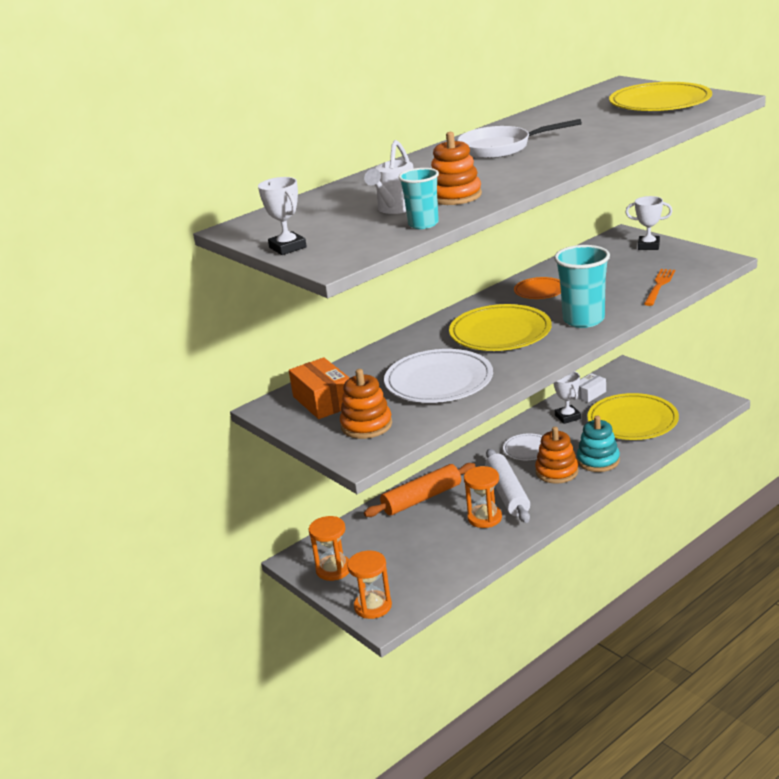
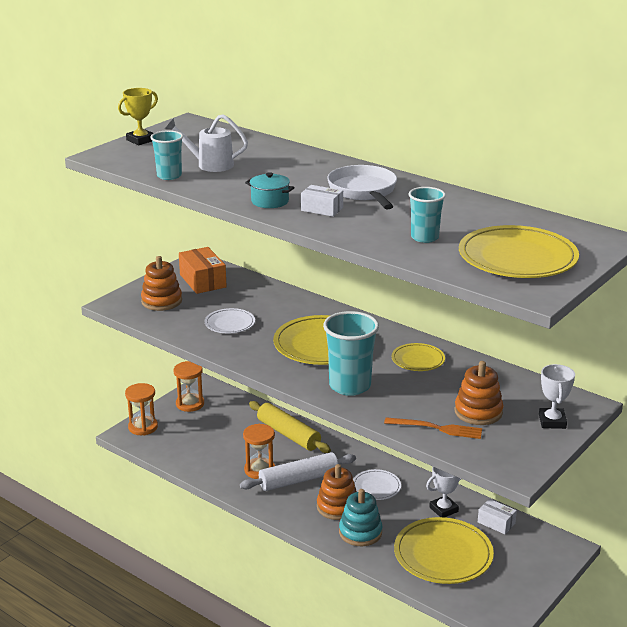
camera: 75 degrees right, 0 degrees up
white trophy [258,177,307,255] -> yellow trophy [118,88,158,145]
orange box [289,357,350,419] -> orange box turned 75 degrees counterclockwise [179,247,227,294]
orange rolling pin [364,463,476,517] -> yellow rolling pin [249,401,331,453]
white plate [384,349,493,403] -> white plate [205,308,255,333], size x0.54
orange stacking toy [431,132,482,205] -> orange stacking toy moved to [454,361,503,425]
orange plate [514,277,561,299] -> yellow plate [392,343,445,371]
none -> turquoise pot [245,172,295,208]
none -> white box [301,185,343,217]
none -> turquoise cup [409,187,446,243]

